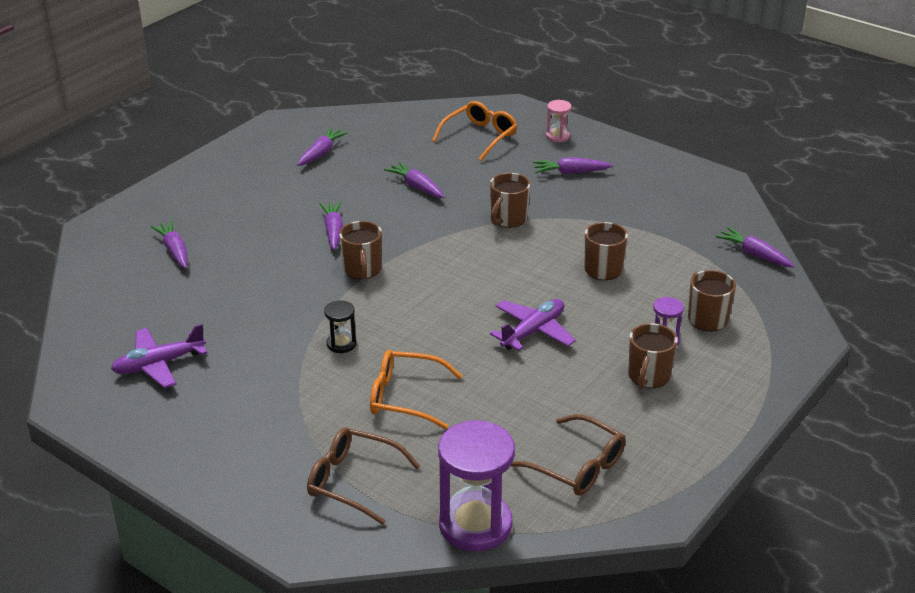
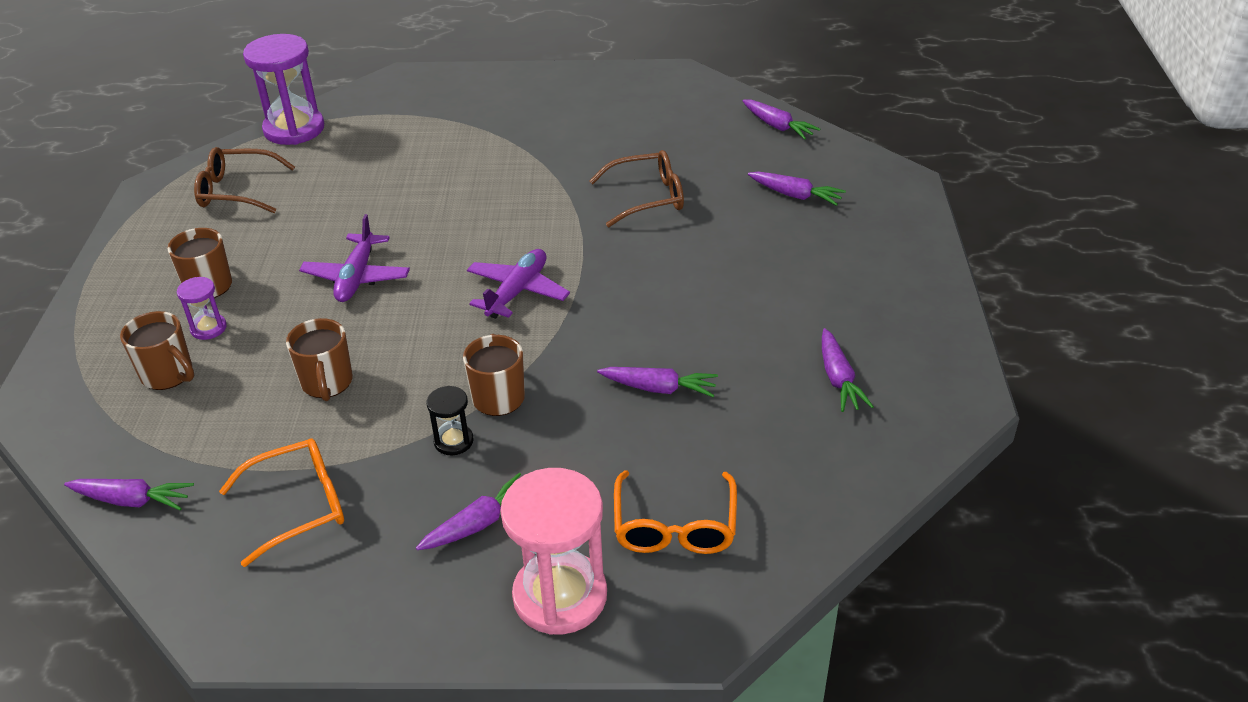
camera: 145 degrees right, 5 degrees up
purple plane [111,324,207,388] -> purple plane moved to [467,249,570,319]
brown glasses [307,428,421,525] -> brown glasses moved to [590,150,684,227]
purple carrot [319,201,343,250] -> purple carrot moved to [743,99,820,140]
black hourglass [324,300,356,353] -> black hourglass moved to [427,386,474,455]
brown mug [339,221,382,279] -> none
orange glasses [370,350,462,429] -> orange glasses moved to [219,438,344,567]
pink hourglass [546,100,572,142] -> pink hourglass [500,468,607,635], size x2.10

